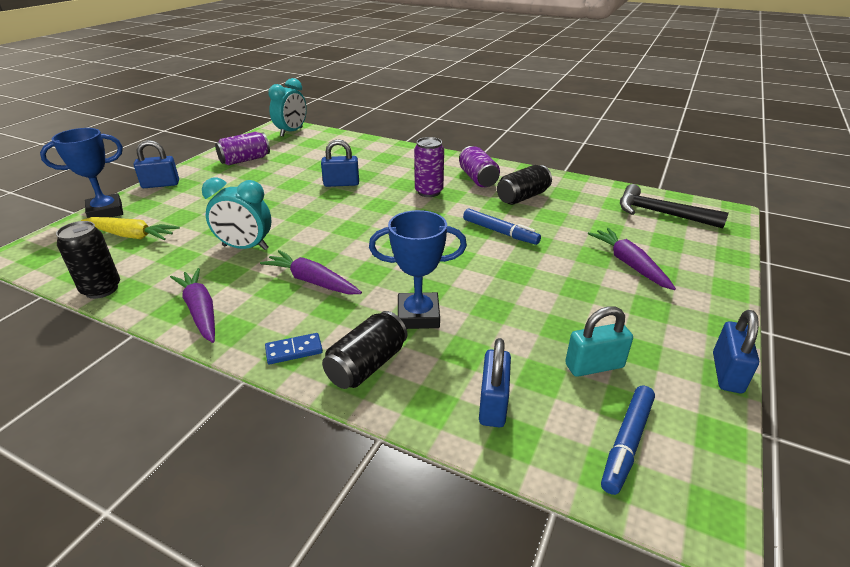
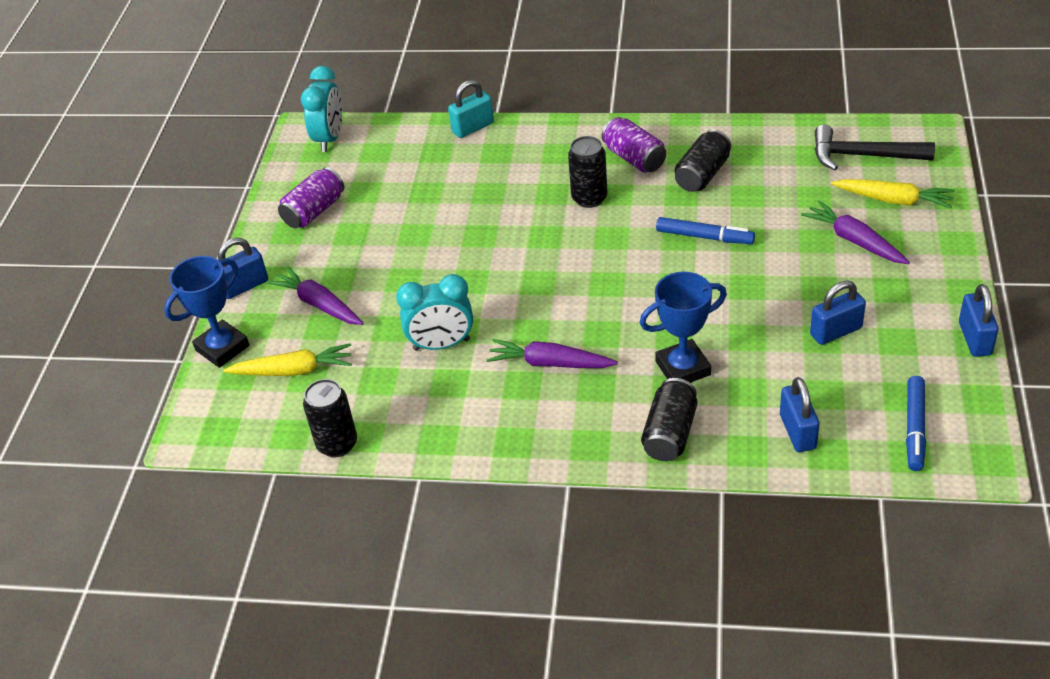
camera: 15 degrees left, 10 degrees up
purple carrot [170,268,215,343] -> purple carrot moved to [267,266,364,325]
blue domino [265,333,323,364] -> none
blue padlock [321,139,359,187] -> blue padlock moved to [810,281,866,345]
purple can [414,137,444,197] -> black can [568,136,607,208]
turquoise padlock [565,307,633,377] -> turquoise padlock moved to [448,80,494,138]
none -> yellow carrot [831,179,955,209]

